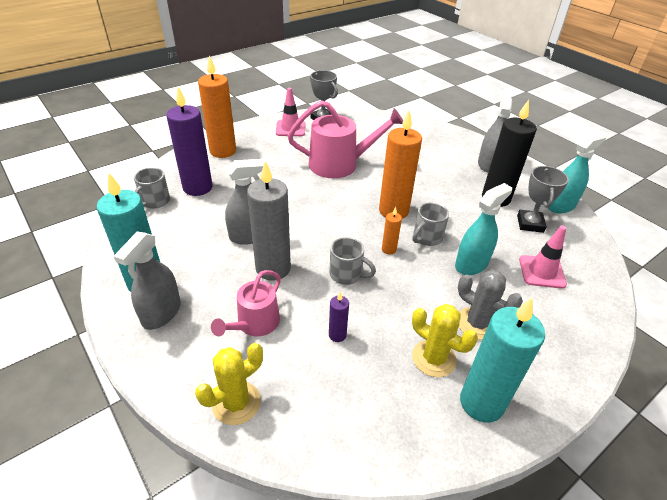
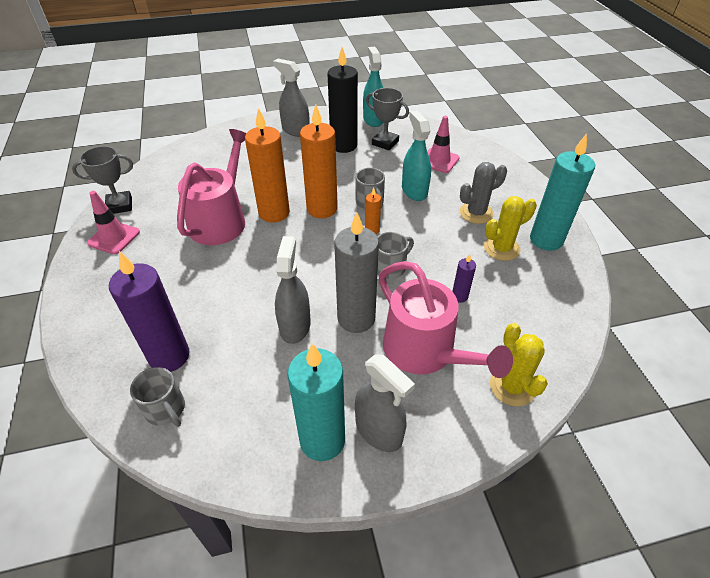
camera: 65 degrees left, 5 degrees up
orange candle [198,56,236,158] -> orange candle moved to [245,108,290,223]
pink watering can [211,270,281,336] -> pink watering can [379,261,513,378], size x1.65

